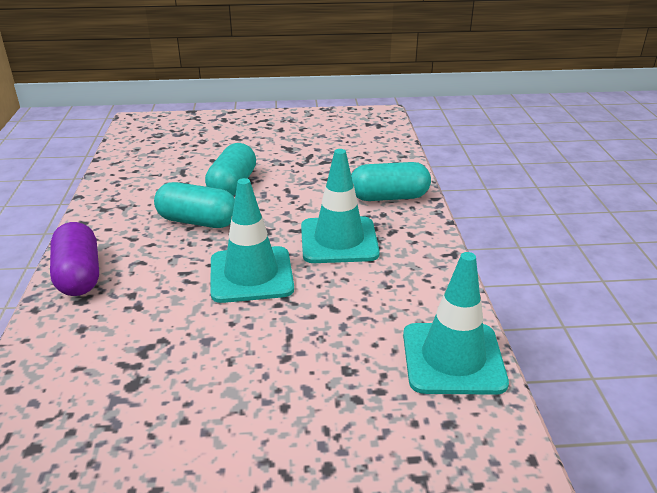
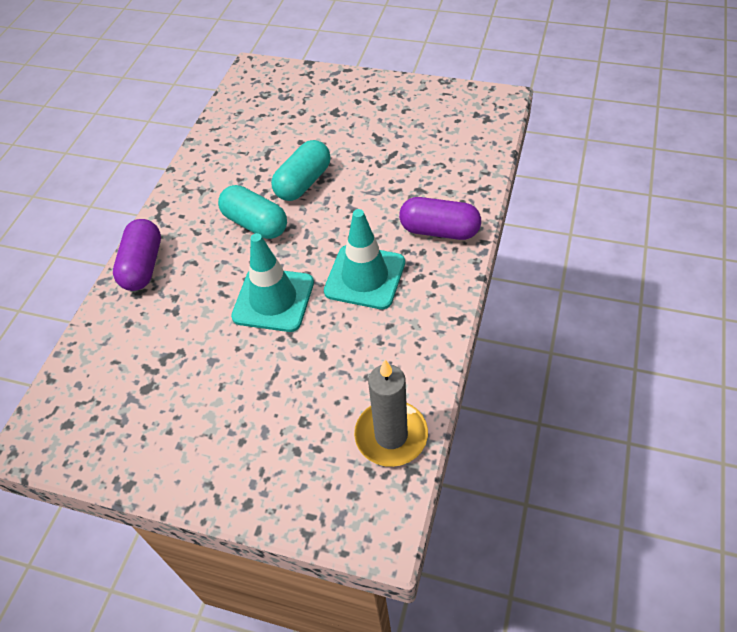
camera: 25 degrees right, 20 degrees up
turquoise capsule [351,162,431,201] -> purple capsule [399,197,481,240]
turquoise traffic cone [403,252,509,395] -> grey candle [354,360,428,467]

